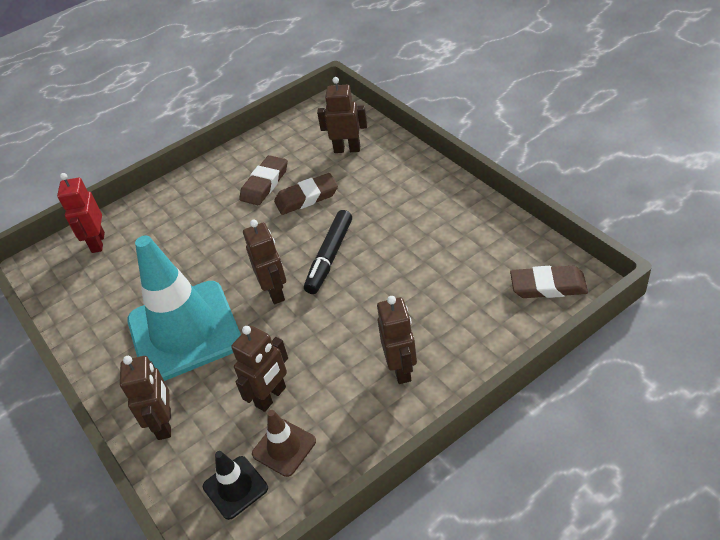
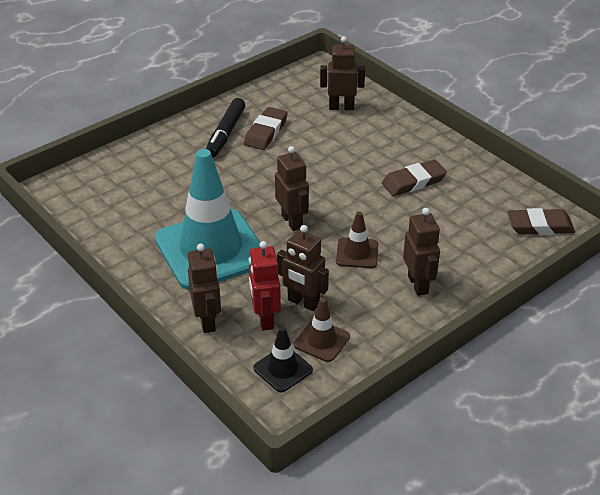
camera: 10 degrees left, 5 degrees down
red robot [57,173,105,253] -> red robot moved to [249,241,281,331]
brown robot [231,326,288,412] -> brown robot turned 90 degrees clockwise [277,225,329,311]
brown eraser [274,173,338,215] -> brown eraser moved to [382,160,447,196]
black marker [304,210,352,294] -> black marker moved to [206,98,245,158]
none -> brown traffic cone [336,211,378,268]

